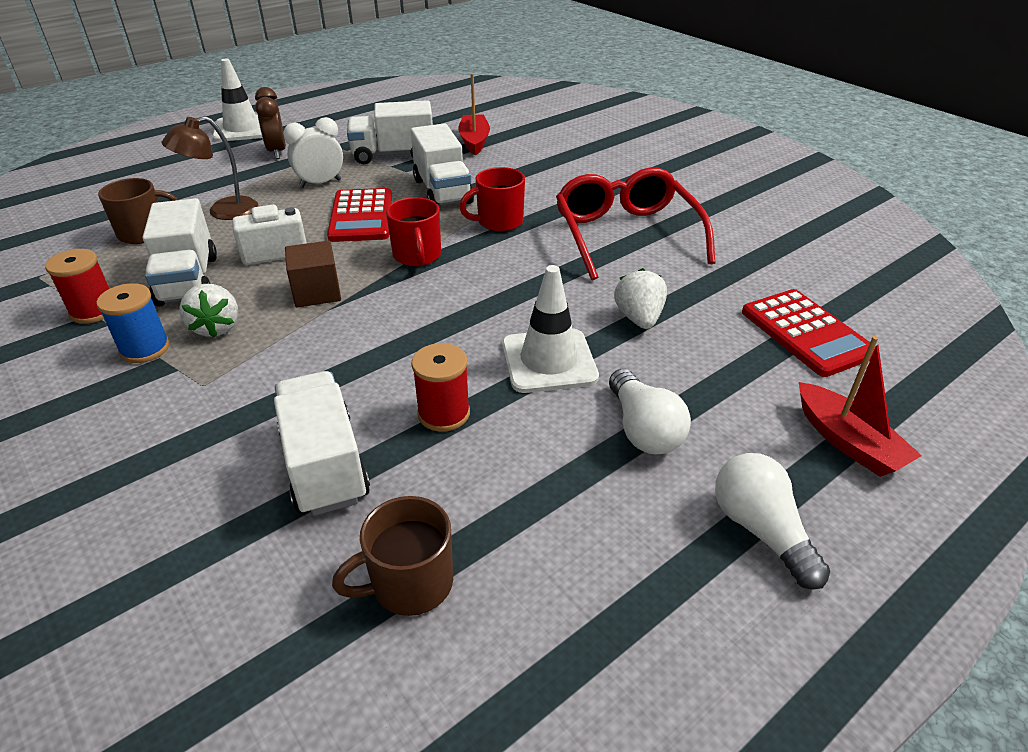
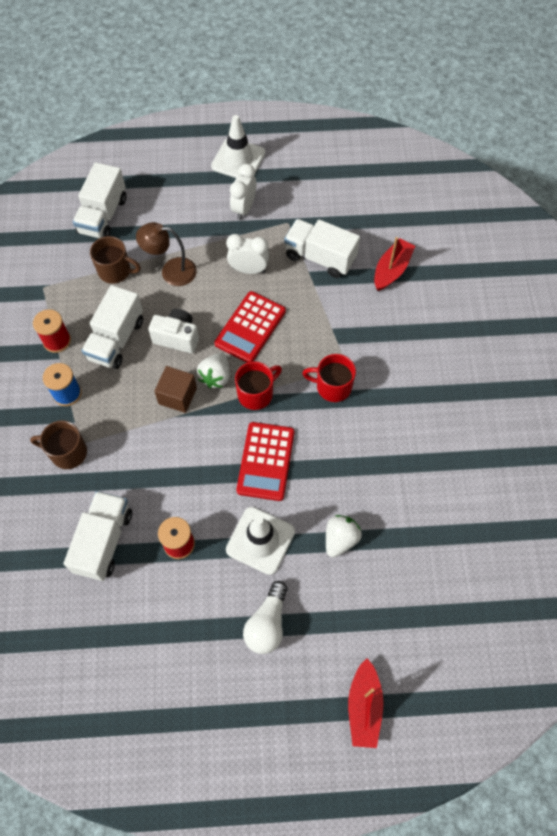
camera: 35 degrees right, 25 degrees up
white strawberry [179,284,238,338] -> white strawberry moved to [197,353,230,389]
brown clock [255,87,286,159] -> white clock [230,164,256,220]
brown mug [332,496,453,616] -> brown mug moved to [30,420,87,469]
red mug [386,197,441,266] -> red mug turned 150 degrees counterclockwise [235,361,282,410]
white truck [411,123,474,205] -> white truck moved to [73,162,126,238]
red glasses [556,167,715,280] -> none
white light bulb [715,453,830,589] -> none
red calculator [742,289,876,377] -> red calculator moved to [236,422,294,501]

